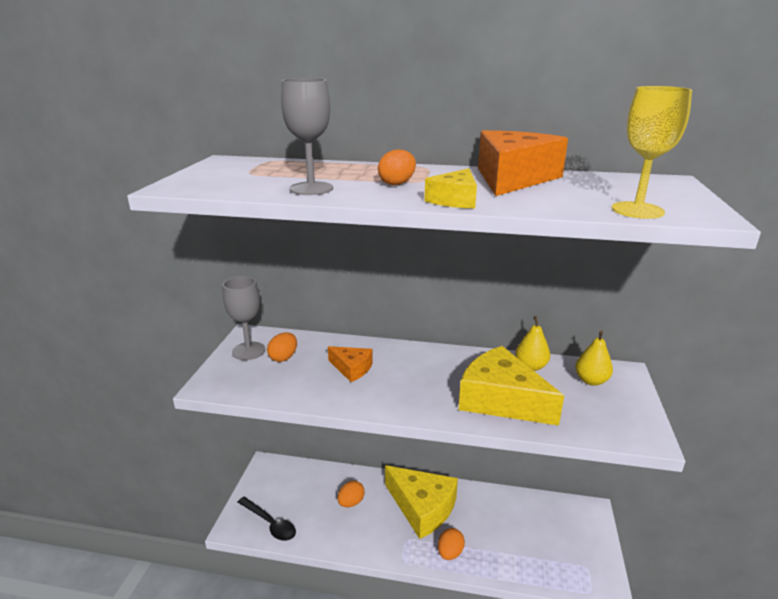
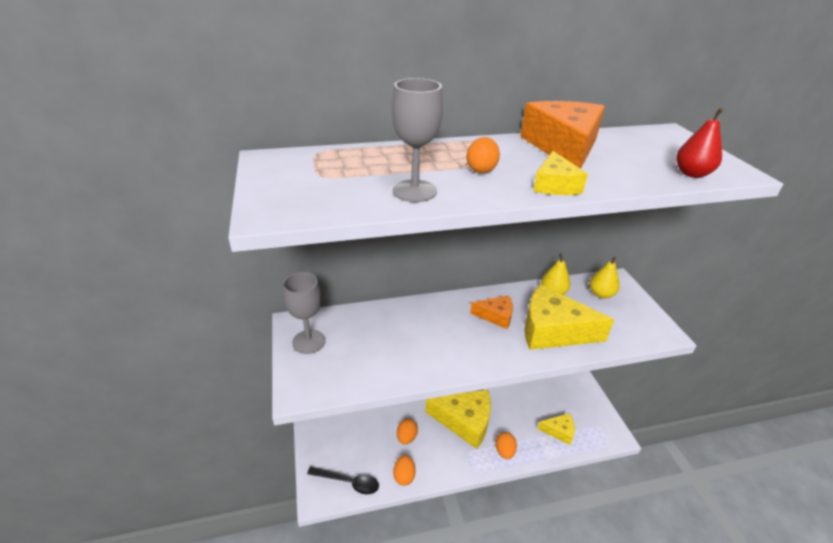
camera: 25 degrees left, 10 degrees up
orange egg [267,332,297,362] -> orange egg moved to [393,455,416,486]
orange cheese [328,346,373,382] -> orange cheese moved to [470,295,513,329]
yellow goblet [612,86,692,219] -> red pear [676,108,723,178]
none -> yellow cheese [538,413,575,445]

